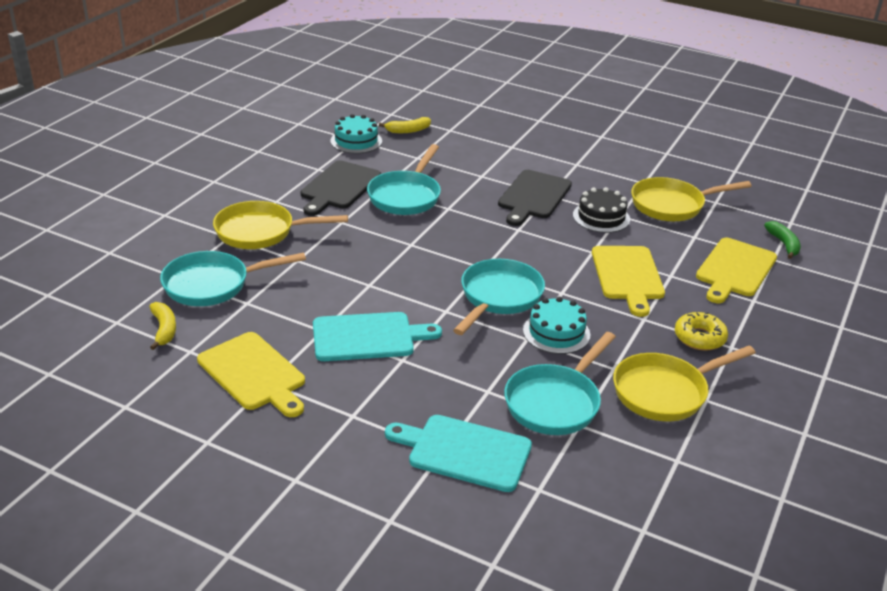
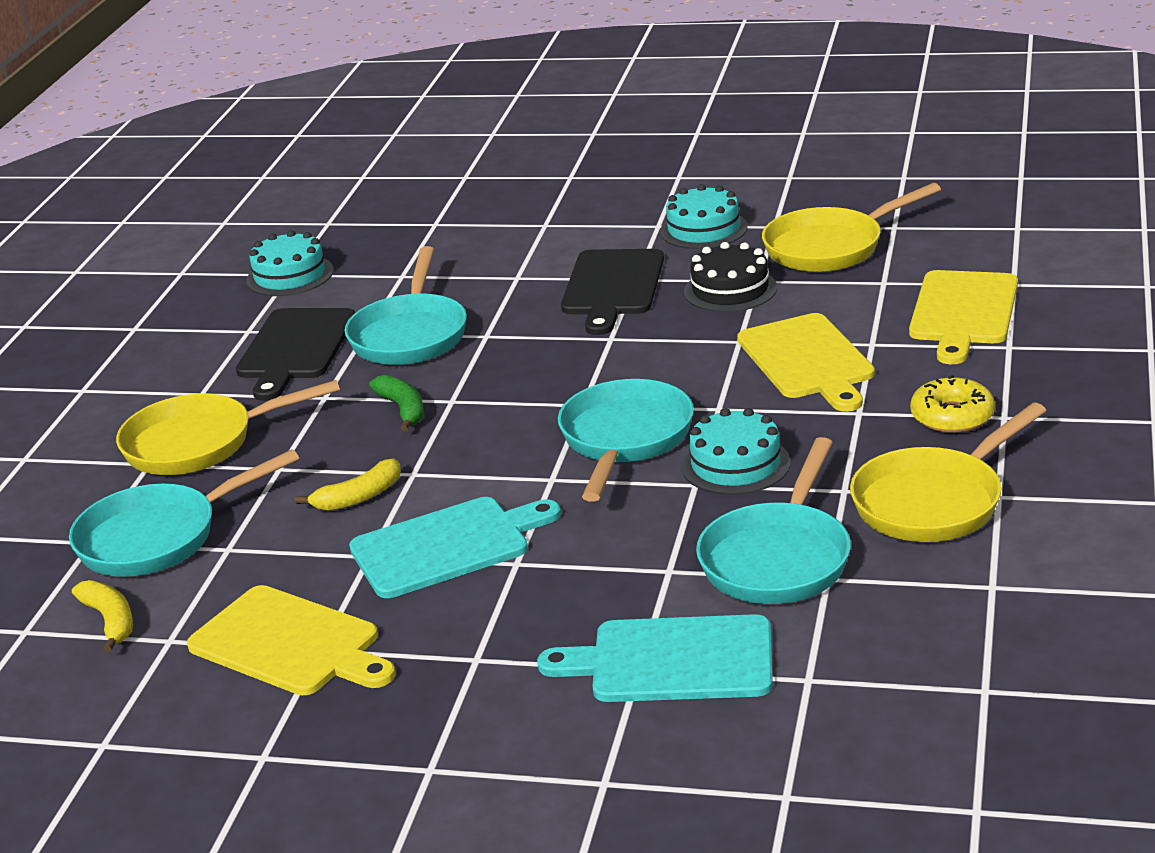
camera: 10 degrees left, 5 degrees down
yellow banana [379,117,431,133] -> yellow banana moved to [295,459,401,511]
green banana [764,221,801,259] -> green banana moved to [369,375,424,431]
none -> turquoise cake [660,184,748,249]

